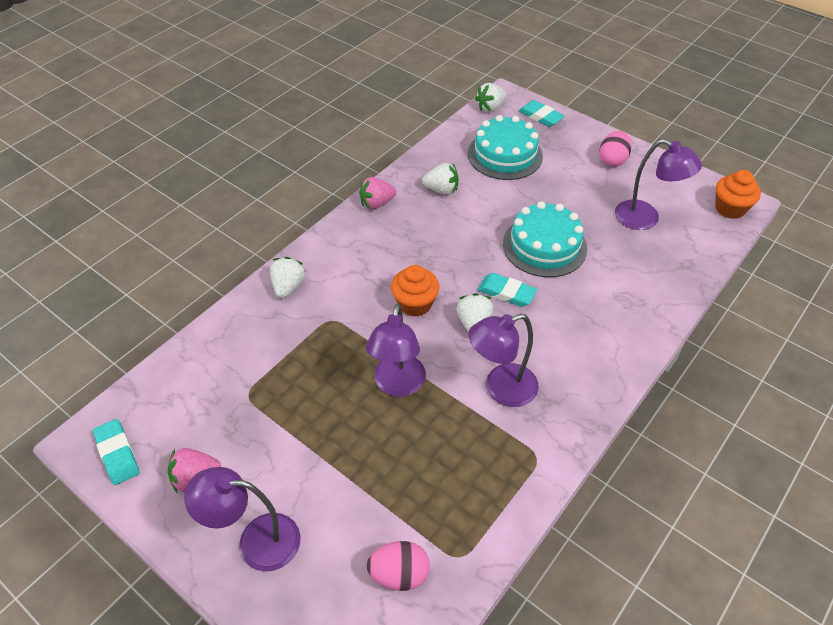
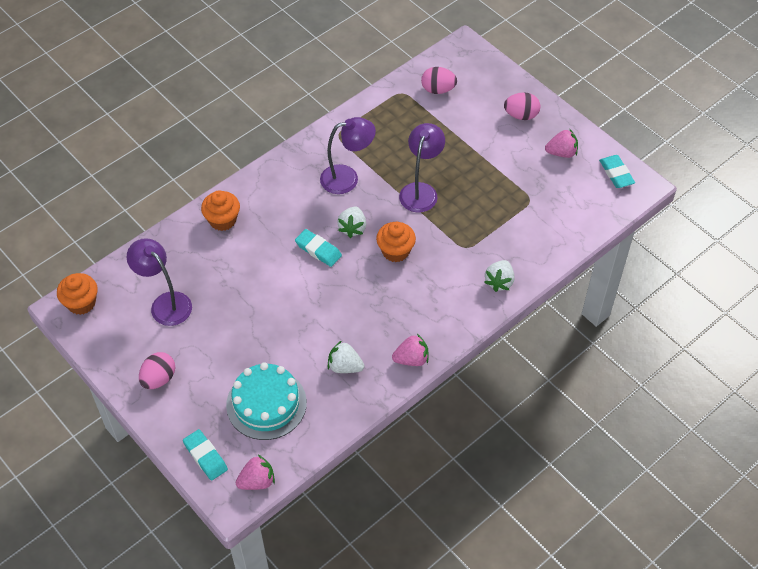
camera: 170 degrees left, 5 degrees up
purple lamp [184,467,300,572] -> pink egg [504,92,540,120]
white strawberry [475,83,507,112] -> pink strawberry [236,455,275,490]
turquoise cake [503,201,587,277] -> none
none -> orange cupcake [201,190,240,231]

